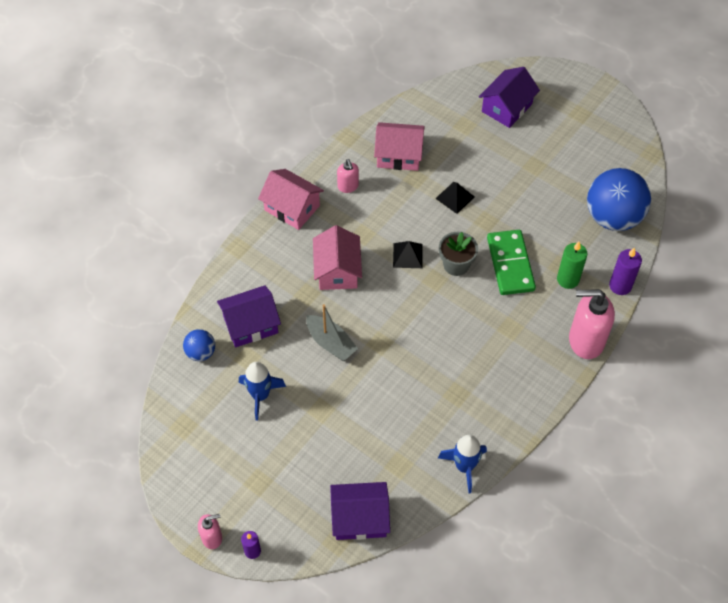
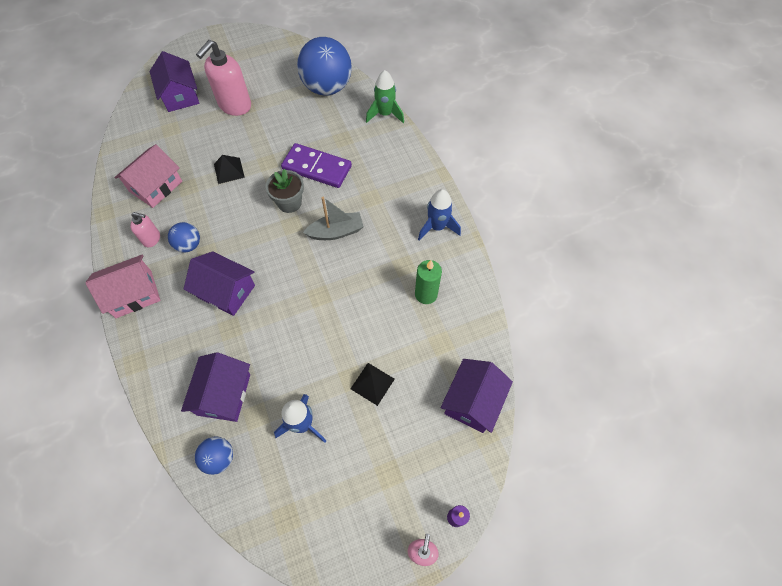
camera: 60 degrees left, 5 degrees up
grey boat [306,304,358,361] -> grey boat moved to [303,197,364,240]
pink house [313,225,362,290] -> purple house [184,251,255,316]
black pyramid [393,241,423,268] -> black pyramid moved to [351,363,395,406]
blue rocket [438,435,487,493] -> blue rocket moved to [418,189,461,241]
green domino [487,230,536,295] -> purple domino [281,143,352,188]
green candle [557,241,588,289] -> green candle moved to [415,260,442,304]
pink soap dispenser [569,289,615,359] -> pink soap dispenser moved to [196,40,251,116]
purple candle [609,247,642,295] -> green rocket [366,70,404,123]
none -> blue ball [168,222,200,253]

